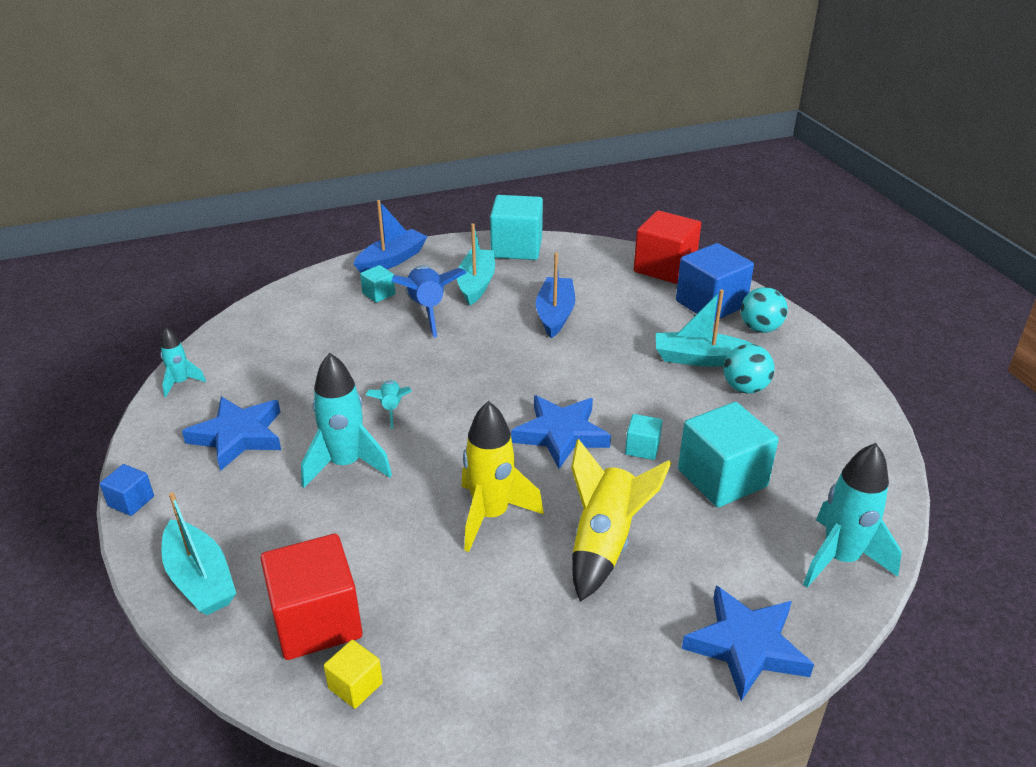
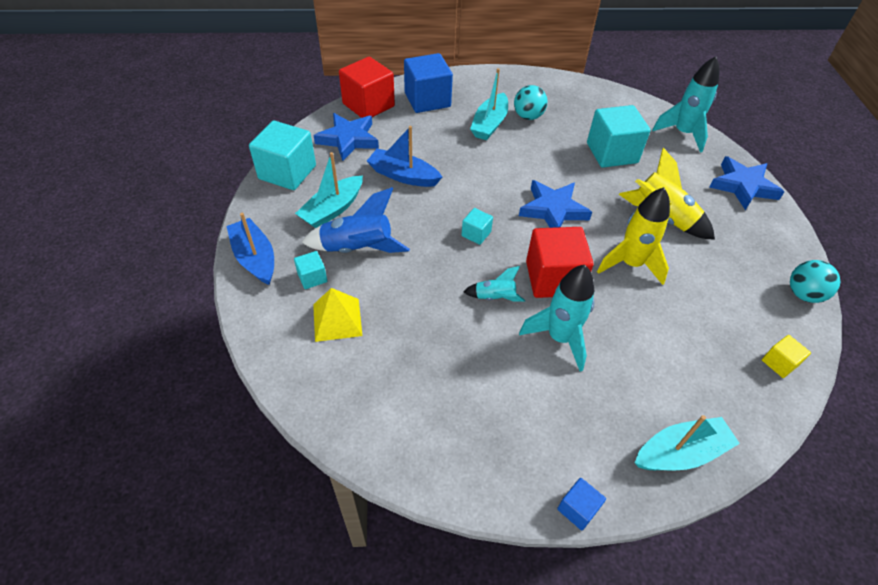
camera: 75 degrees left, 15 degrees up
turquoise rocket [161,328,206,397] -> none
blue star [182,397,281,471] -> blue star moved to [313,113,379,161]
red cube [260,534,362,660] -> red cube moved to [526,227,594,298]
turquoise boat [457,223,495,305] -> turquoise boat turned 75 degrees counterclockwise [295,152,363,228]
turquoise cube [625,414,663,460] -> turquoise cube moved to [462,208,493,245]
turquoise ball [741,287,788,333] -> turquoise ball moved to [790,260,840,303]
none -> yellow pyramid [313,288,362,342]

